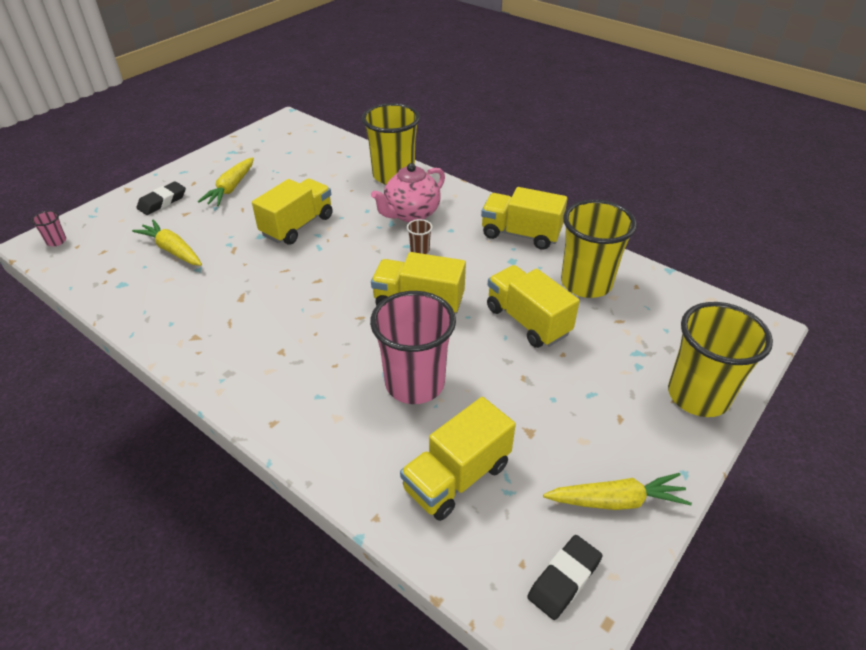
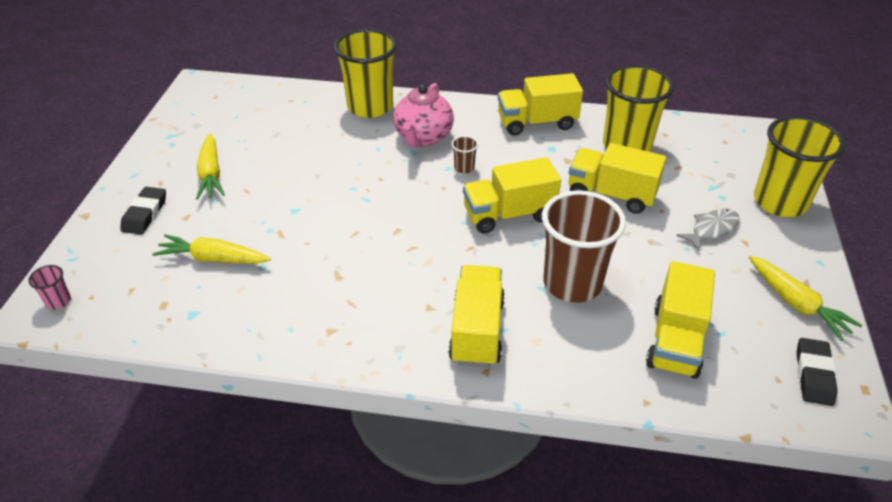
camera: 30 degrees left, 0 degrees up
yellow truck [252,178,333,245] -> yellow truck moved to [448,265,505,367]
pink cup [370,291,456,404] -> brown cup [542,190,626,303]
yellow carrot [543,473,692,510] -> yellow carrot turned 90 degrees clockwise [749,255,862,341]
none -> grey fish [676,208,740,251]

